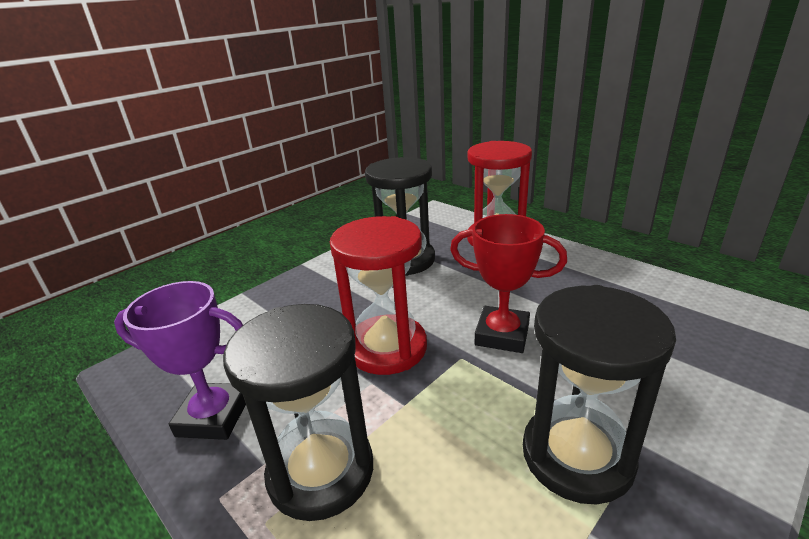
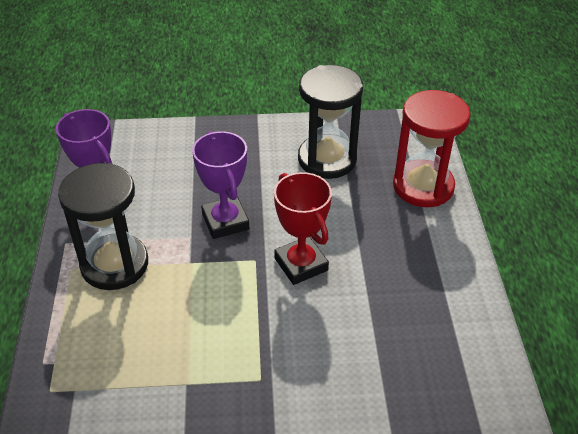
camera: 40 degrees right, 15 degrees up
red hourglass [330,216,427,375] -> purple trophy [192,131,249,239]
black hourglass [523,285,676,504] -> none

